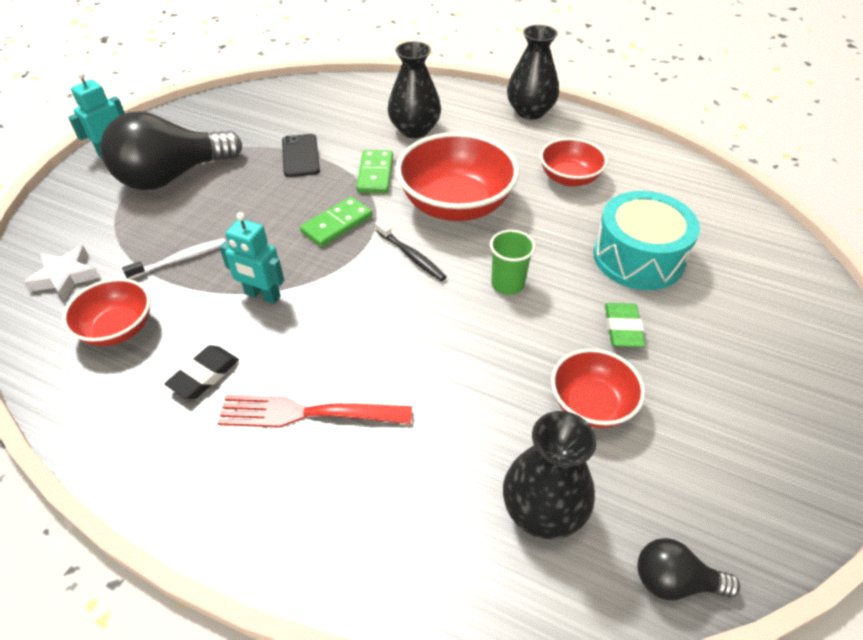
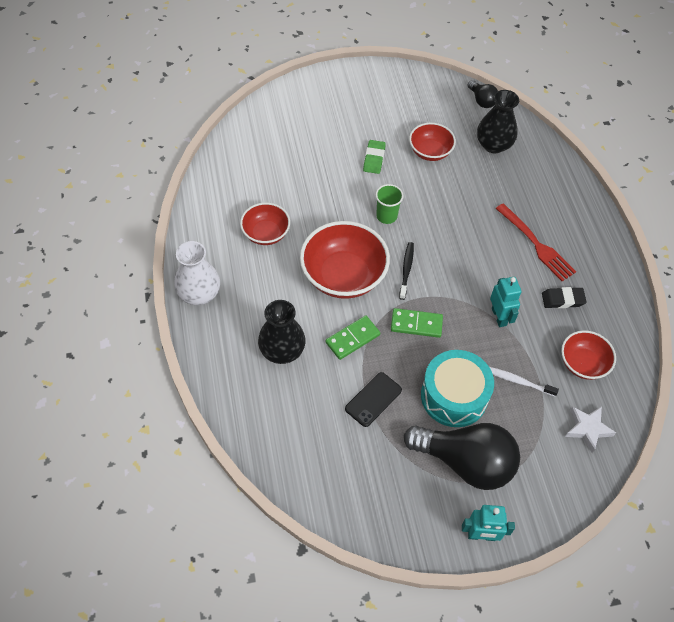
camera: 130 degrees left, 10 degrees up
black vase [507,25,559,120] -> white vase [174,241,220,305]
turquoise drum [594,191,700,290] -> turquoise drum moved to [421,350,494,427]
green eraser [605,303,645,347] -> green eraser turned 45 degrees counterclockwise [363,140,386,174]

